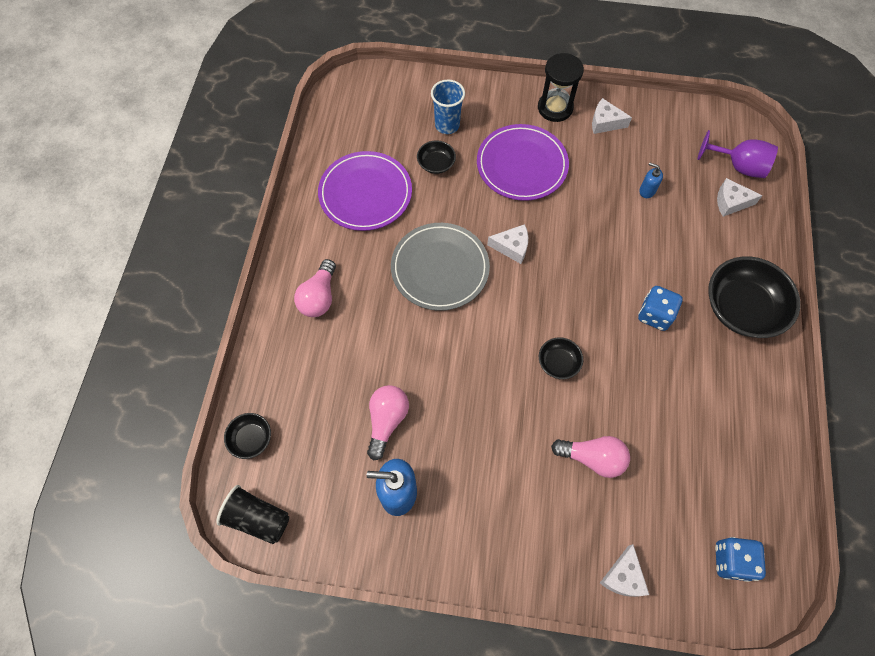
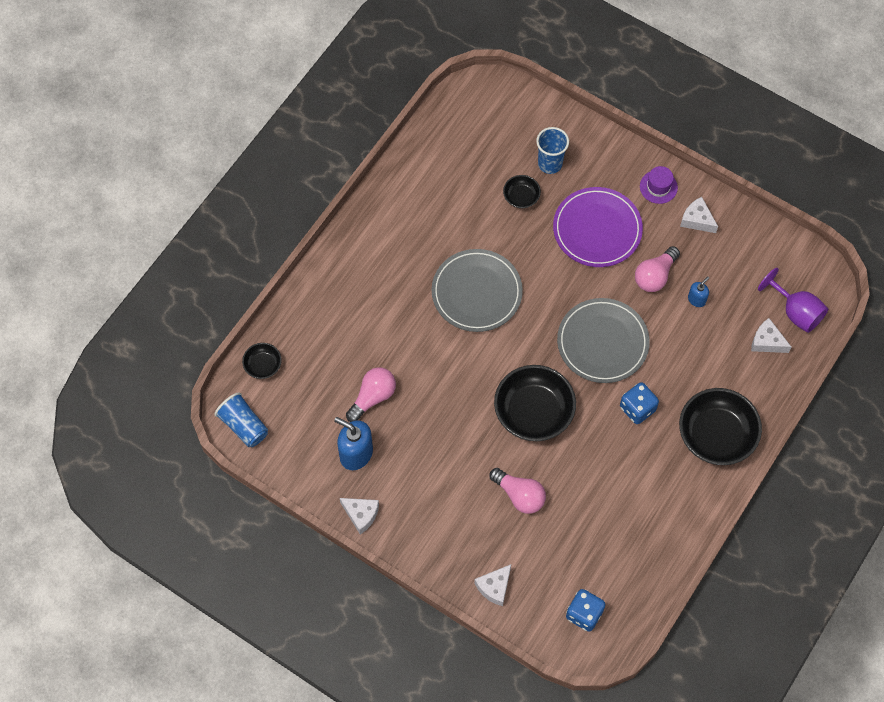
camera: 25 degrees right, 0 degrees up
black cup [216,485,289,544] -> blue cup [214,392,268,447]
pink light bulb [294,259,336,317] -> pink light bulb moved to [635,246,680,292]
purple plate [318,151,412,231] -> none
white cheese [487,224,528,264] -> white cheese moved to [340,498,379,534]
black hourglass [538,53,584,122] -> purple hat [640,166,678,204]
black bowl [539,337,583,379] -> black bowl [494,365,576,441], size x2.05
blue soap dispenser [639,162,663,198] -> blue soap dispenser turned 75 degrees clockwise [688,276,709,307]
none -> grey plate [557,298,650,383]

